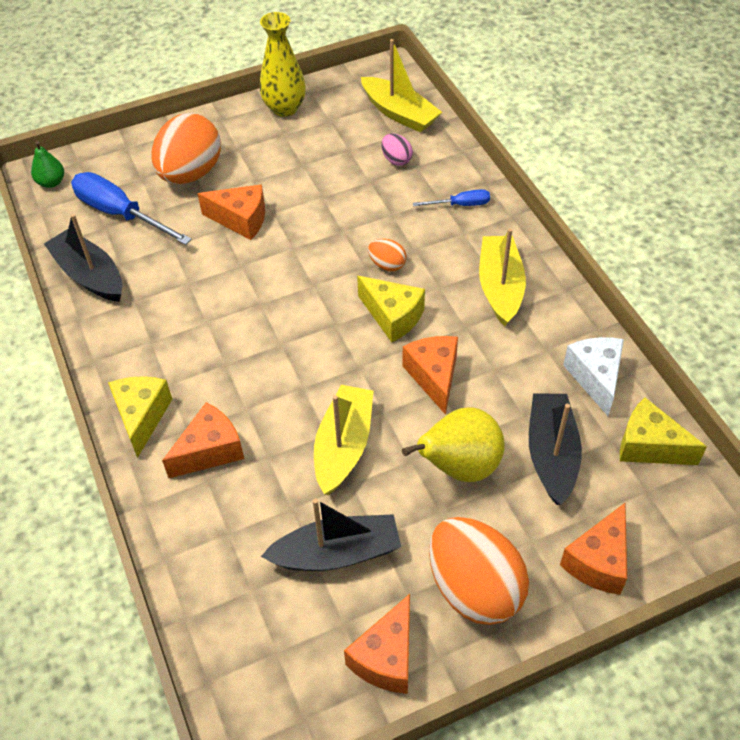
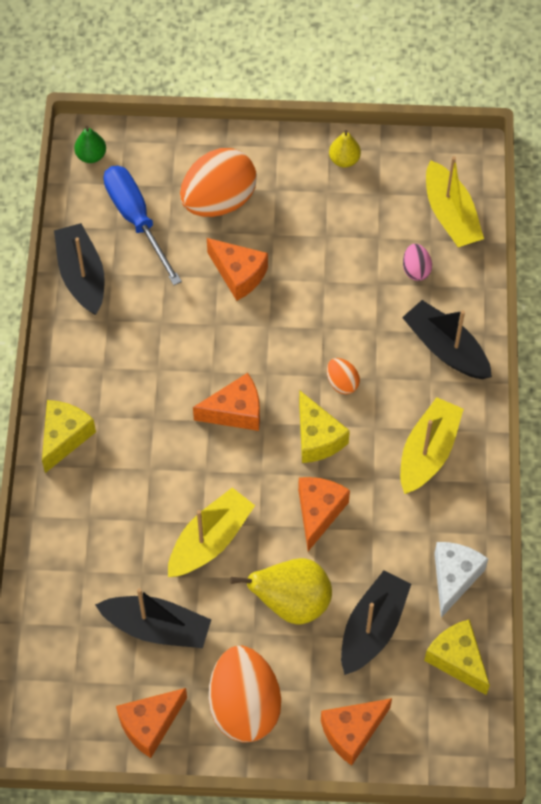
camera: 25 degrees right, 10 degrees up
orange cheese [162,402,244,478] -> orange cheese moved to [193,373,260,431]
yellow vase [260,12,306,117] -> yellow pear [329,130,361,167]
blue screwdriver [413,189,490,206] -> black boat [402,300,492,379]

